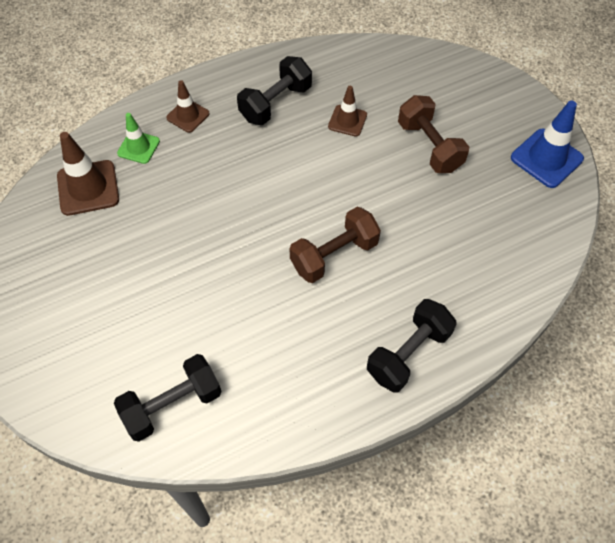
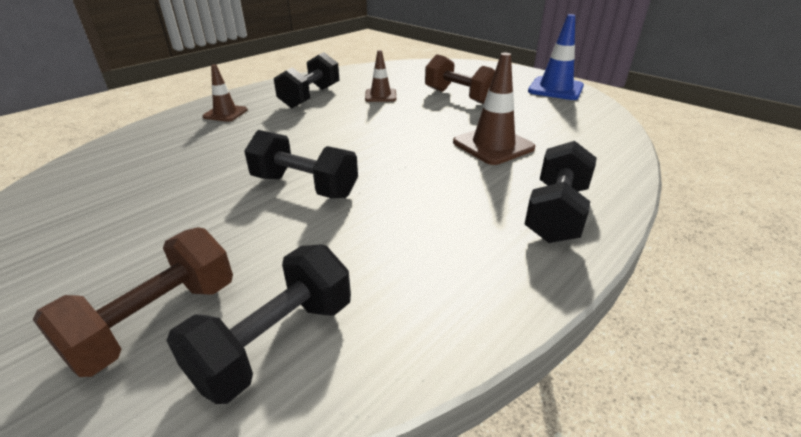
camera: 20 degrees left, 25 degrees down
brown traffic cone [57,132,119,216] -> brown traffic cone moved to [453,53,535,165]
green traffic cone [117,113,160,164] -> none
brown dumbbell [289,207,381,283] -> brown dumbbell moved to [32,227,233,377]
none -> black dumbbell [244,130,358,198]

